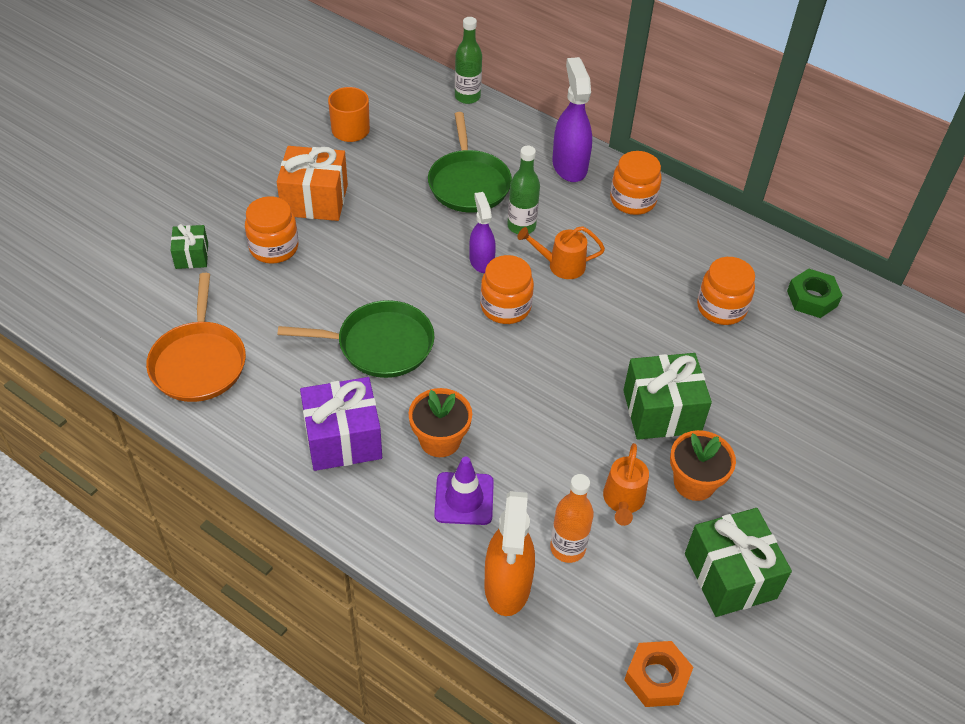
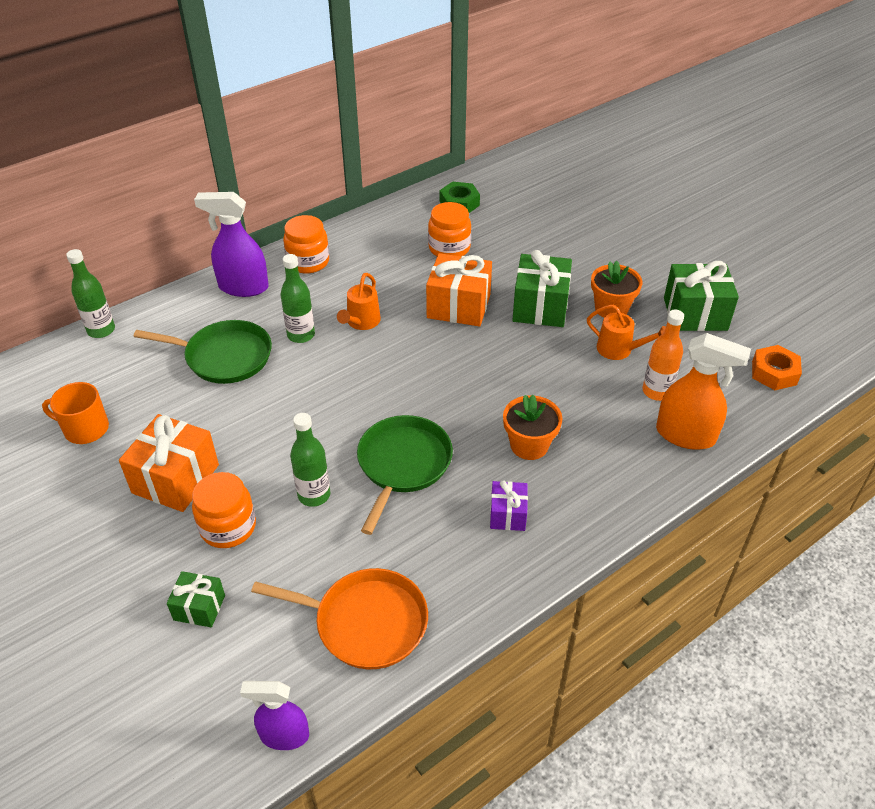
camera: 70 degrees left, 5 degrees down
purple gift [300,377,382,471] -> purple gift [490,480,528,531], size x0.55
purple traffic cone [434,457,494,525] -> none
purple spray bottle [469,192,496,273] -> purple spray bottle moved to [240,681,309,750]
orange jar [480,255,534,324] -> none
none -> green bottle [290,413,330,507]
none -> orange gift [426,253,492,327]

